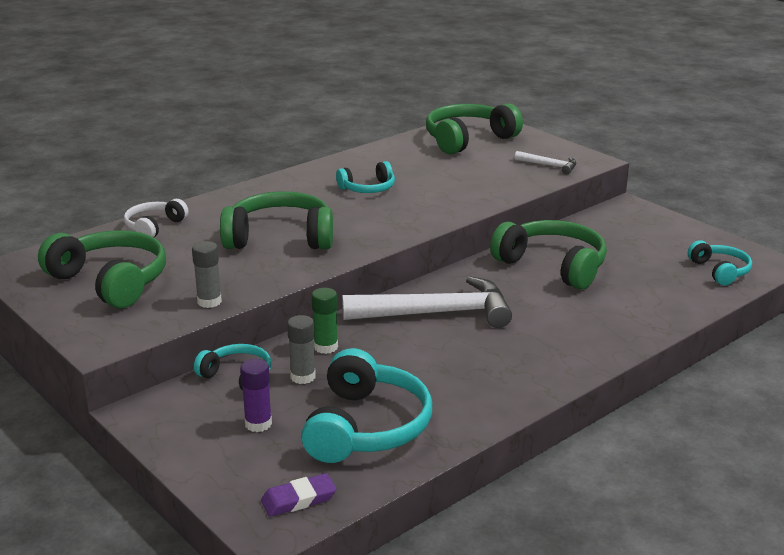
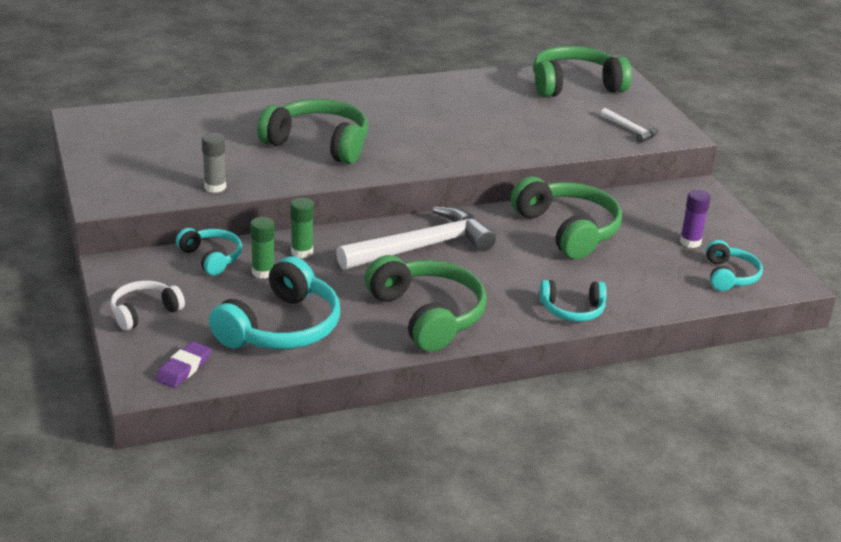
camera: 20 degrees right, 5 degrees up
green headphones [38,230,166,308] -> green headphones moved to [365,255,487,352]
white headphones [124,199,189,237] -> white headphones moved to [110,281,185,331]
purple glue stick [240,359,272,432] -> purple glue stick moved to [680,190,711,248]
purple eraser [261,473,337,517] -> purple eraser turned 60 degrees counterclockwise [156,341,211,388]
grey glue stick [287,315,316,384] -> green glue stick [250,217,275,279]
turquoise headphones [336,161,395,193] -> turquoise headphones moved to [540,280,607,322]
white hammer [342,276,512,328] -> white hammer turned 45 degrees counterclockwise [336,206,496,270]

